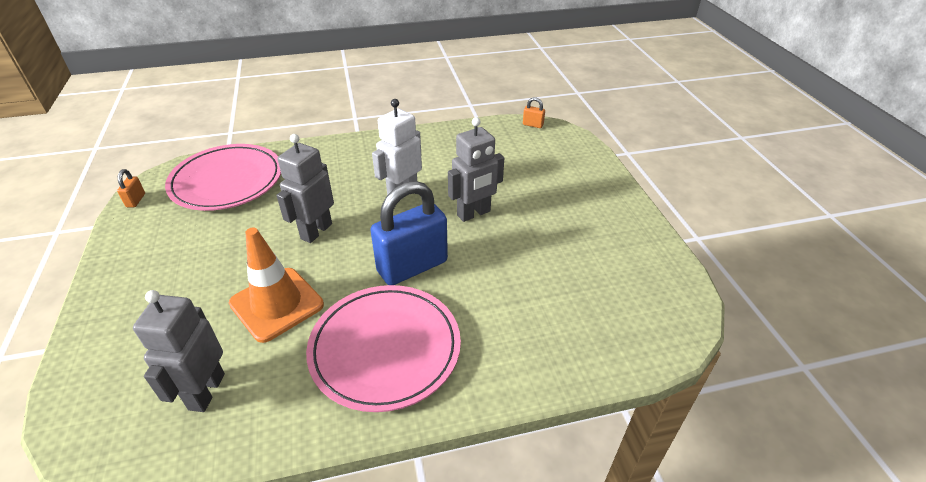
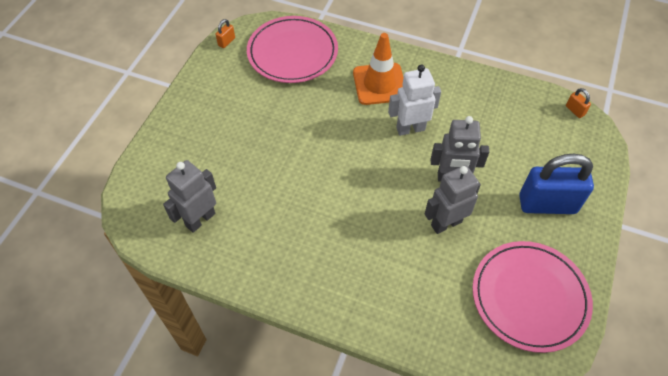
camera: 35 degrees right, 15 degrees up
orange traffic cone [229,227,324,343] -> orange traffic cone moved to [353,33,403,105]
grey robot [276,134,334,243] -> grey robot moved to [425,165,481,234]
pink plate [306,285,461,412] -> pink plate moved to [472,241,593,353]
blue padlock [371,181,448,285] -> blue padlock moved to [519,154,594,214]

